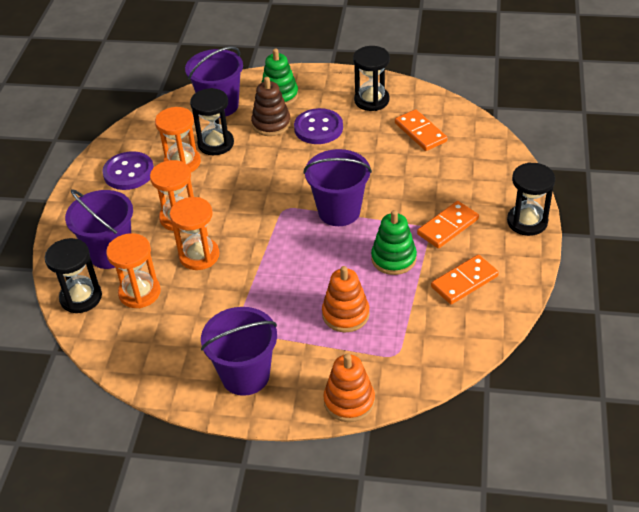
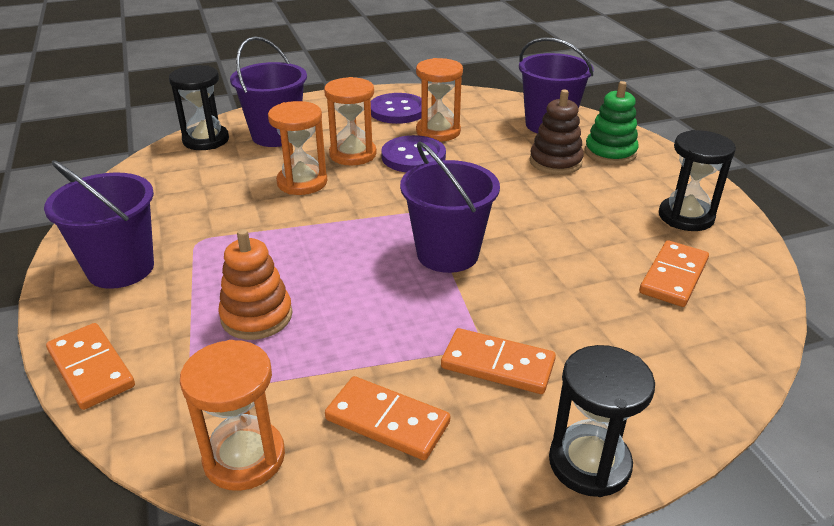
camera: 60 degrees right, 10 degrees down
orange hourglass [106,233,161,308] -> orange hourglass moved to [180,340,285,491]
black hourglass [190,88,234,155] -> none
purple button [294,108,343,144] -> purple button moved to [381,135,446,172]
orange stacking toy [323,353,375,422] -> orange domino [46,323,135,410]
green stacking toy [371,210,417,275] -> none

